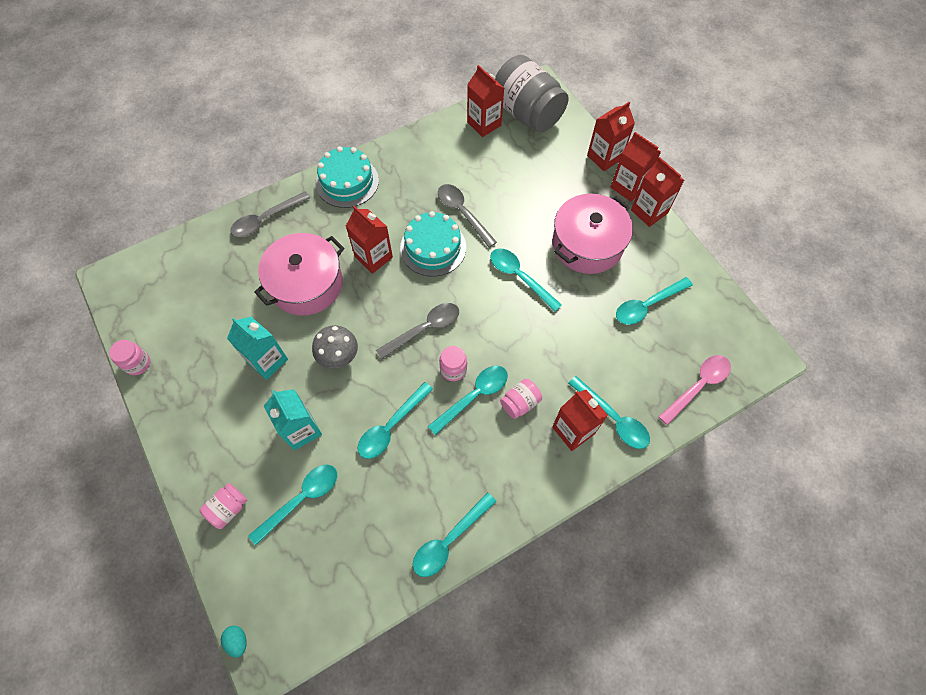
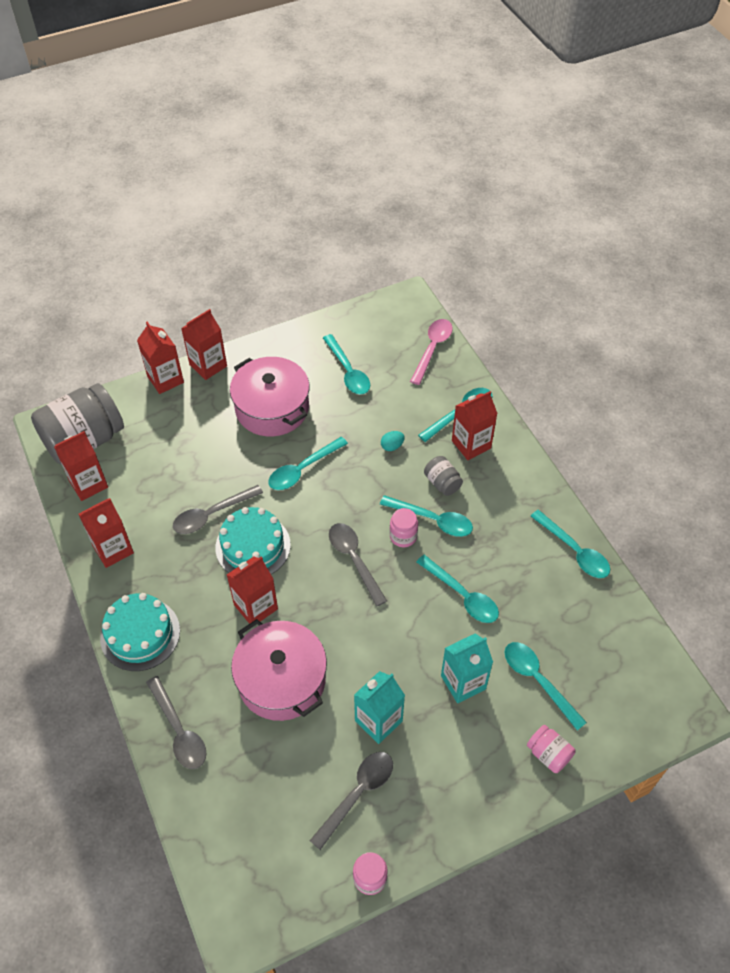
camera: 85 degrees left, 10 degrees down
turquoise egg [221,626,247,657] -> turquoise egg moved to [381,431,405,451]
grey mushroom [312,325,358,369] -> none
turquoise spoon [428,366,508,435] -> turquoise spoon turned 150 degrees clockwise [380,495,473,537]
pink jar [500,379,542,419] -> grey jar [424,456,463,496]
red carton [631,157,684,227] -> red carton moved to [79,498,134,568]
pink spoon [658,355,731,425] -> pink spoon turned 60 degrees clockwise [410,319,453,385]
none -> grey spoon [310,752,393,850]

